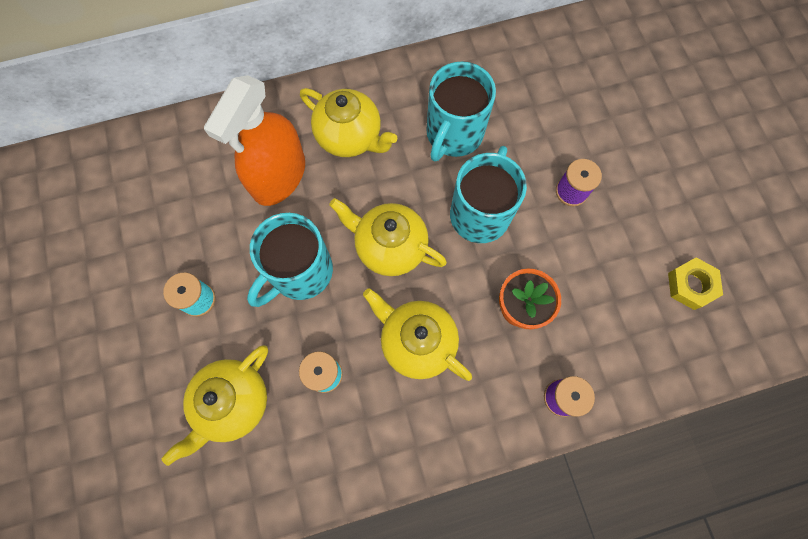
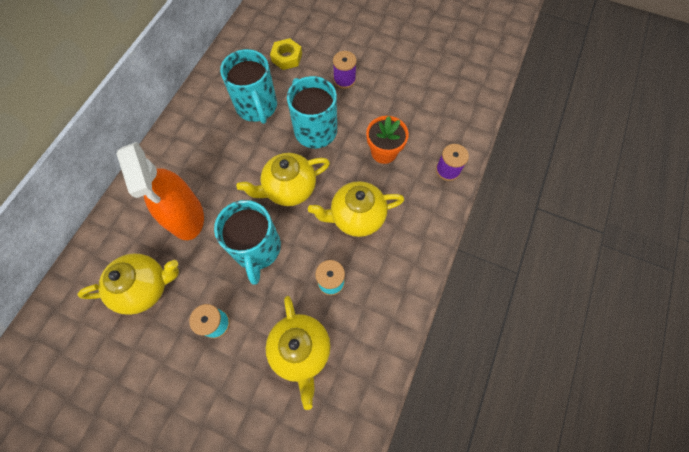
camera: 50 degrees left, 5 degrees down
yellow teapot [300,88,397,157] -> yellow teapot moved to [77,254,179,315]
yellow nut [668,257,723,310] -> yellow nut moved to [270,38,302,70]

